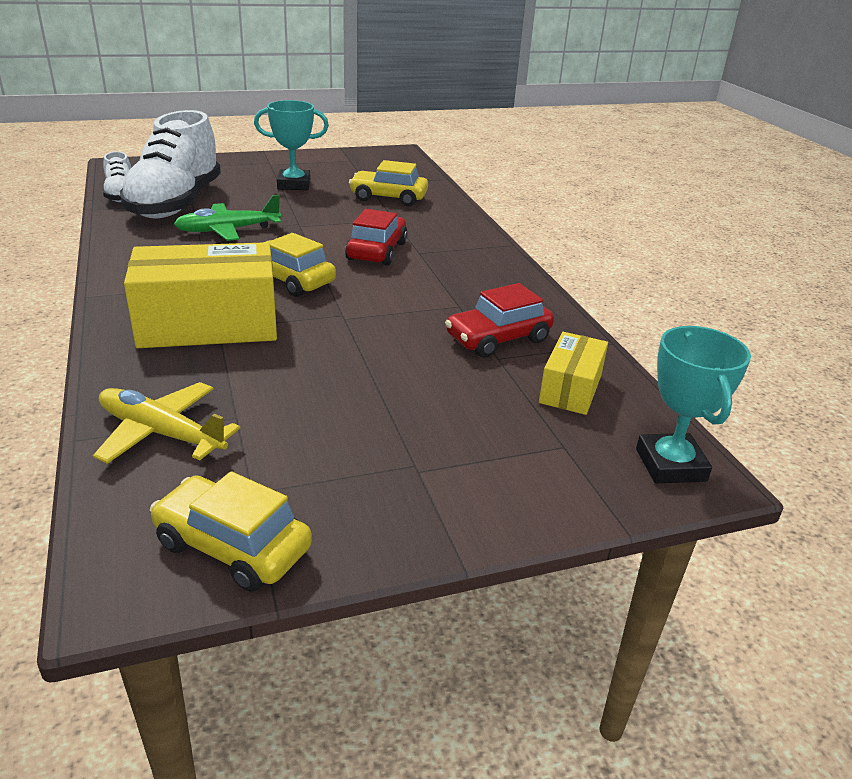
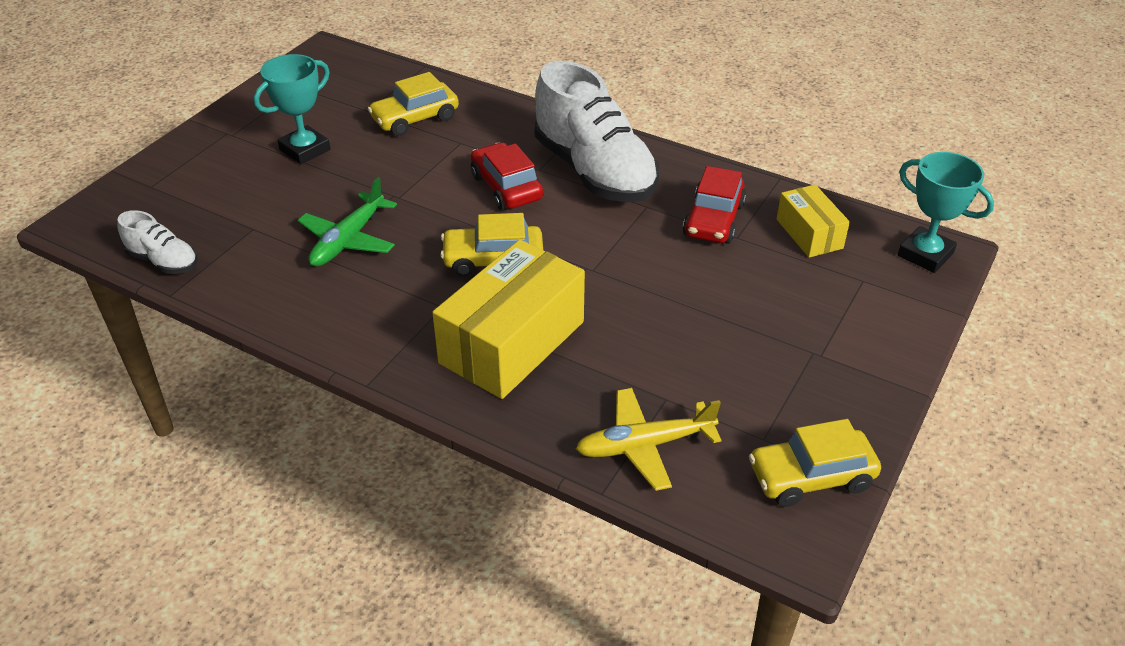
camera: 40 degrees left, 10 degrees up
white shoe [120,110,221,218] -> white shoe moved to [535,61,659,202]

